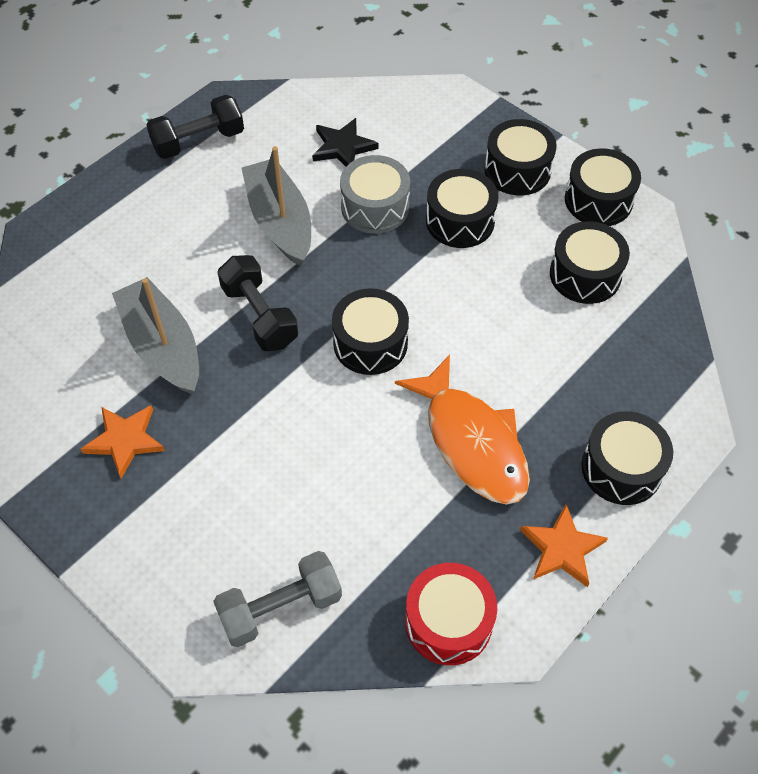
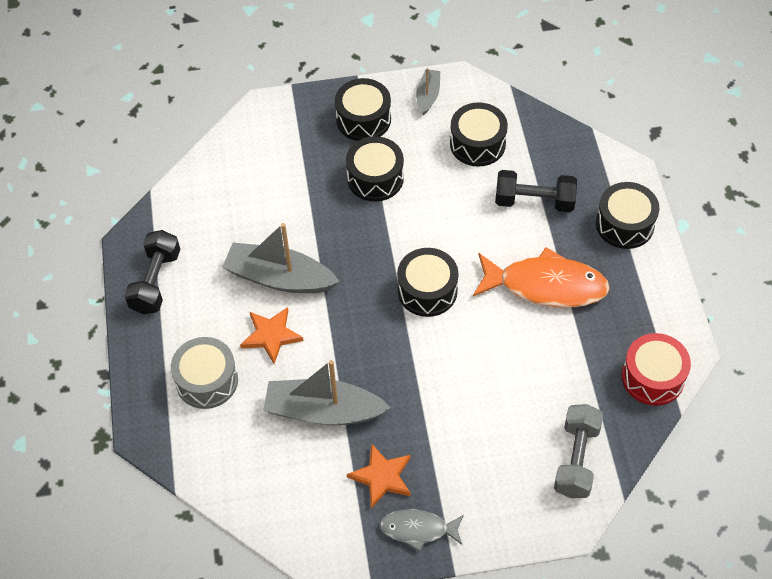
camera: 50 degrees left, 0 degrees up
black dumbbell [217,255,298,351] -> black dumbbell moved to [495,170,577,212]
black star [312,118,378,167] -> none
grey drum [340,155,410,234] -> grey drum moved to [171,337,238,409]
orange star [520,504,608,587] -> orange star moved to [240,307,304,364]
black drum [565,148,641,226] -> grey boat [416,68,440,115]
none -> grey fish [380,509,464,552]

